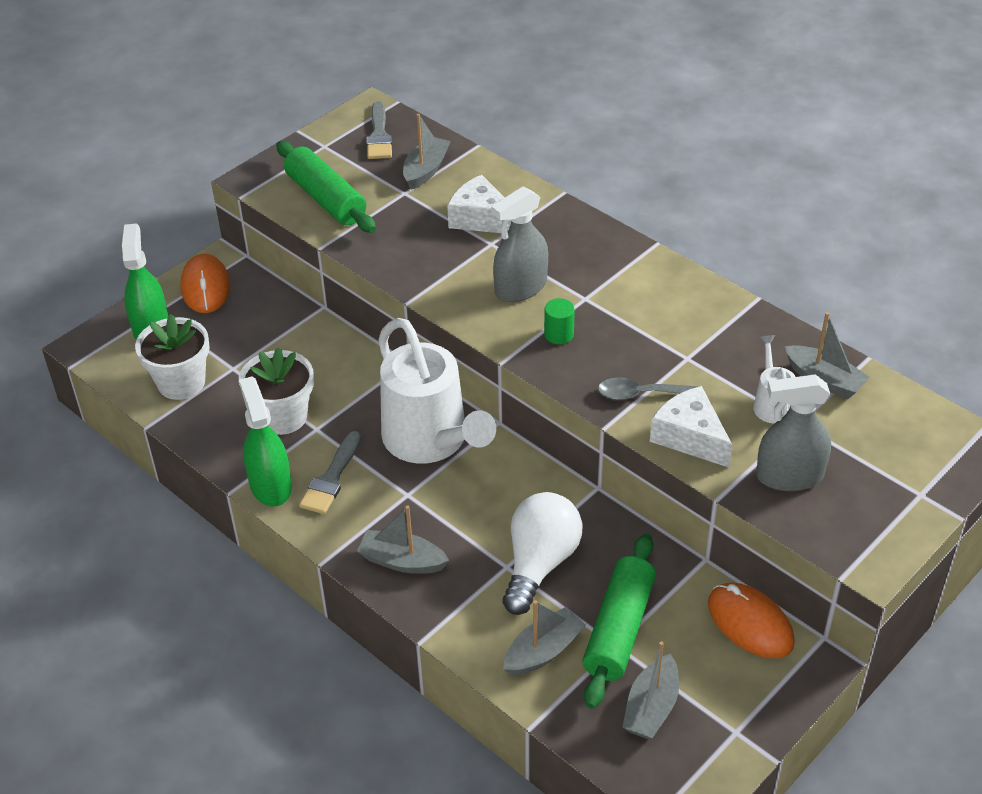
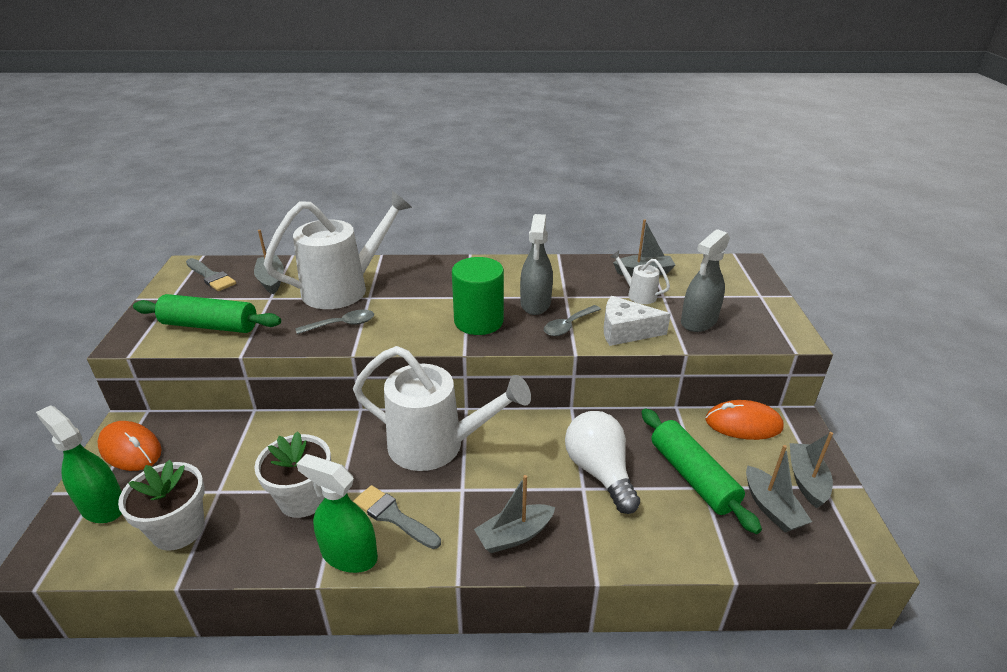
camera: 45 degrees left, 10 degrees down
grey brush [299,431,361,514] -> grey brush turned 150 degrees clockwise [353,485,441,549]
white cheese [447,175,511,233] -> white watering can [264,191,412,309]
grey spray bottle [491,186,548,302] -> grey spray bottle moved to [520,214,553,315]
grey boat [503,600,586,676] -> grey boat moved to [790,432,833,508]
green cylinder [544,298,575,344] -> green cylinder [452,257,504,335], size x2.12
none -> grey spoon [296,310,374,334]

